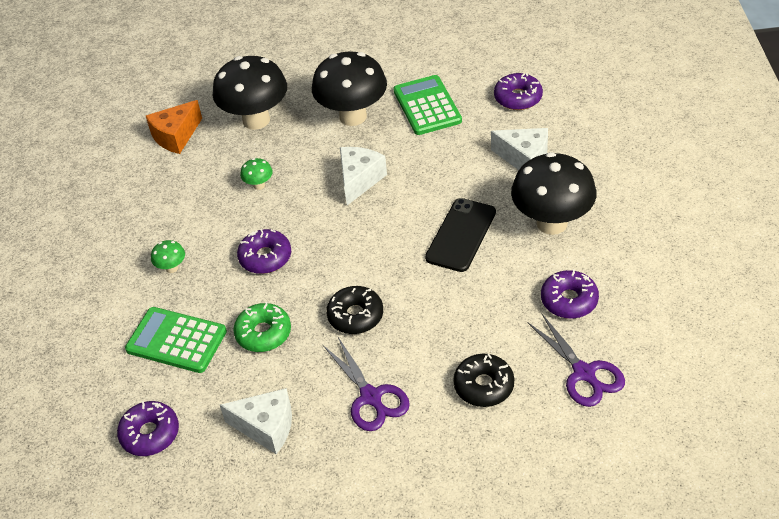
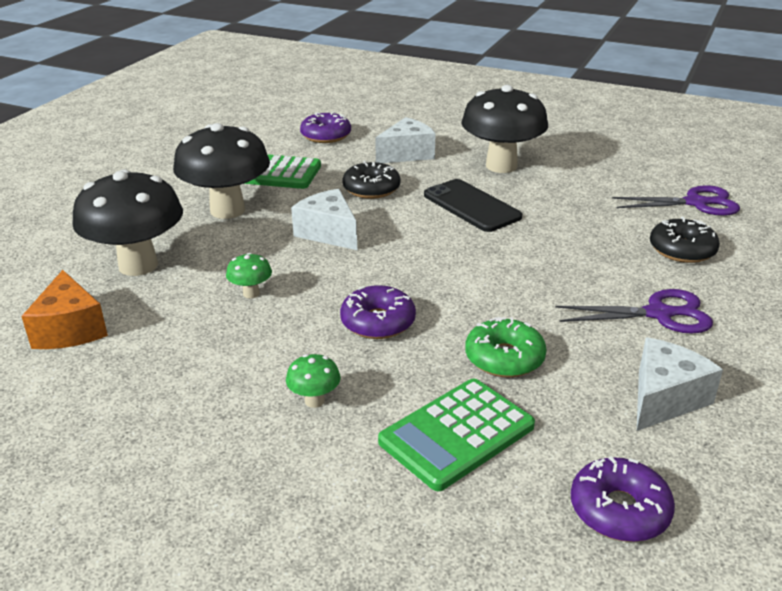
camera: 65 degrees left, 15 degrees down
black donut [326,286,383,334] -> black donut moved to [342,161,401,199]
purple donut [541,269,599,319] -> none

